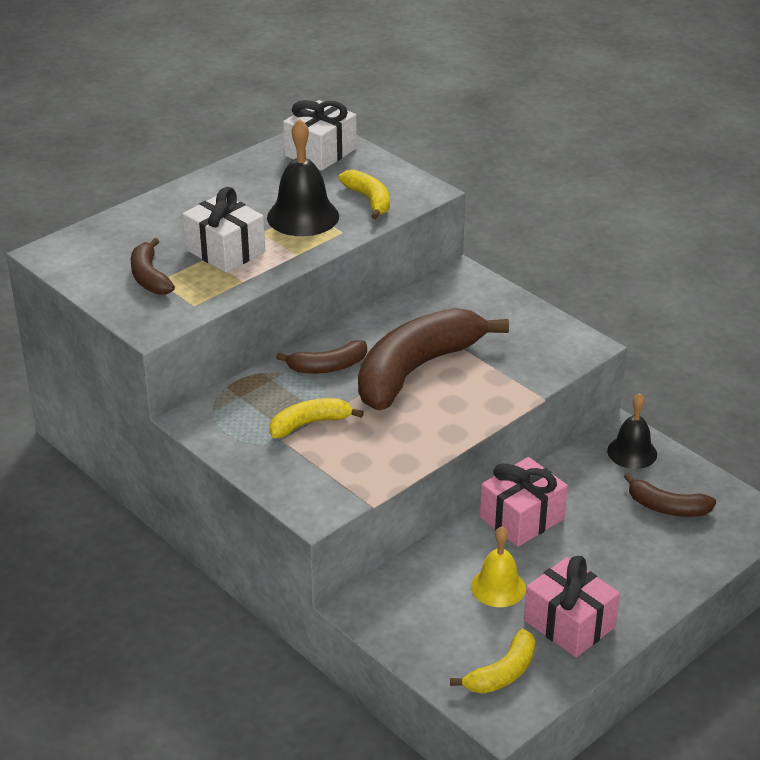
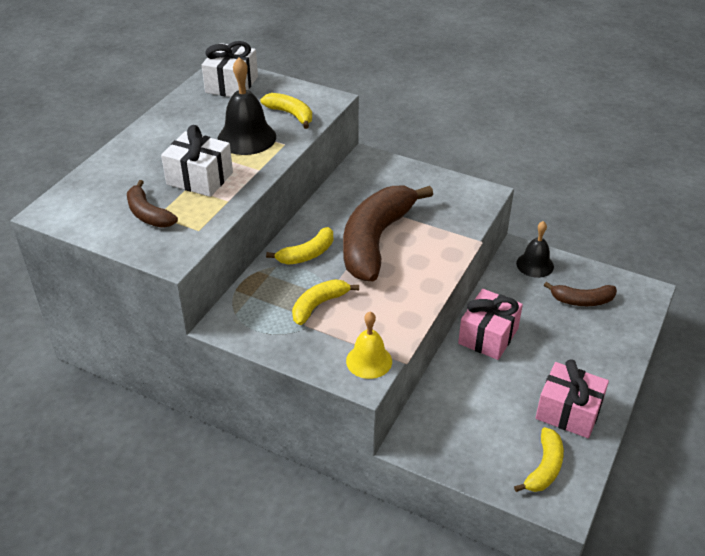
camera: 20 degrees left, 5 degrees up
brown banana [276,340,367,374] -> yellow banana [266,227,333,265]
yellow bell [471,526,526,607] -> yellow bell moved to [346,312,392,379]

